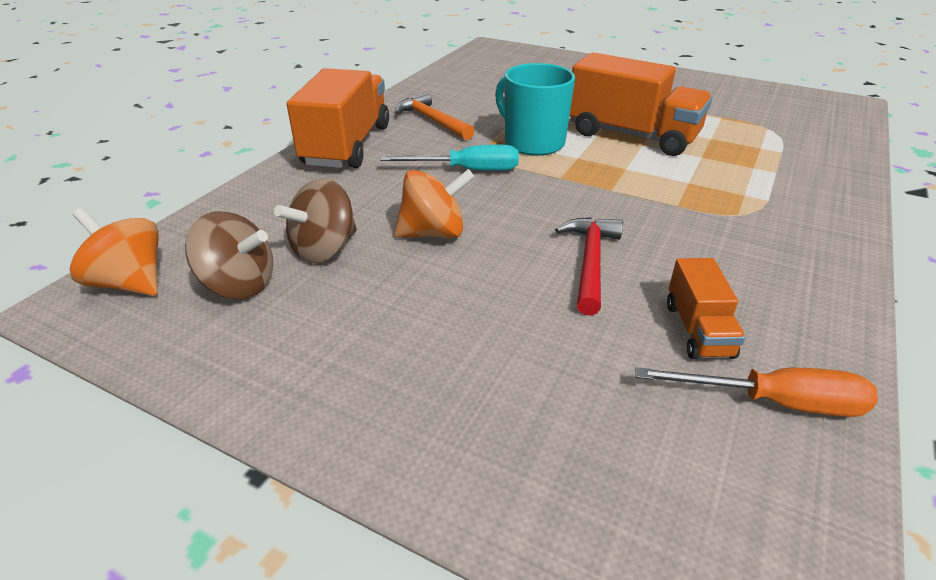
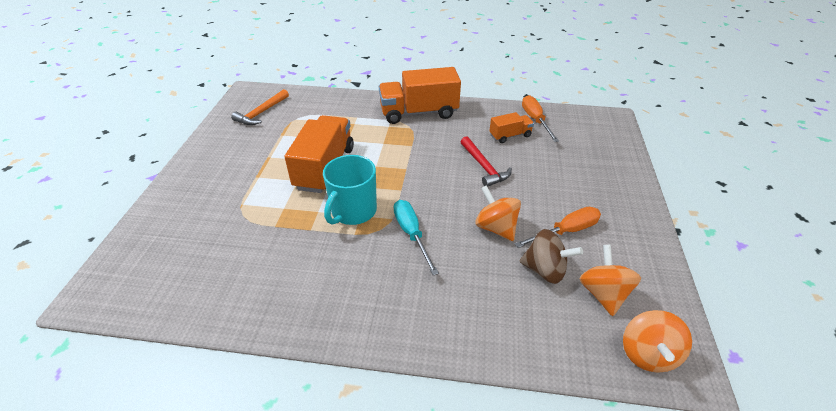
camera: 110 degrees left, 5 degrees up
brown spinning top [185,212,273,299] -> orange spinning top [580,245,641,316]
orange truck [287,68,389,168] -> orange truck moved to [379,67,461,124]
orange hammer [395,92,475,140] -> orange hammer moved to [231,89,289,125]
red hammer [555,217,623,316] -> red hammer turned 105 degrees counterclockwise [460,136,512,187]
none -> orange screwdriver [515,207,601,248]

